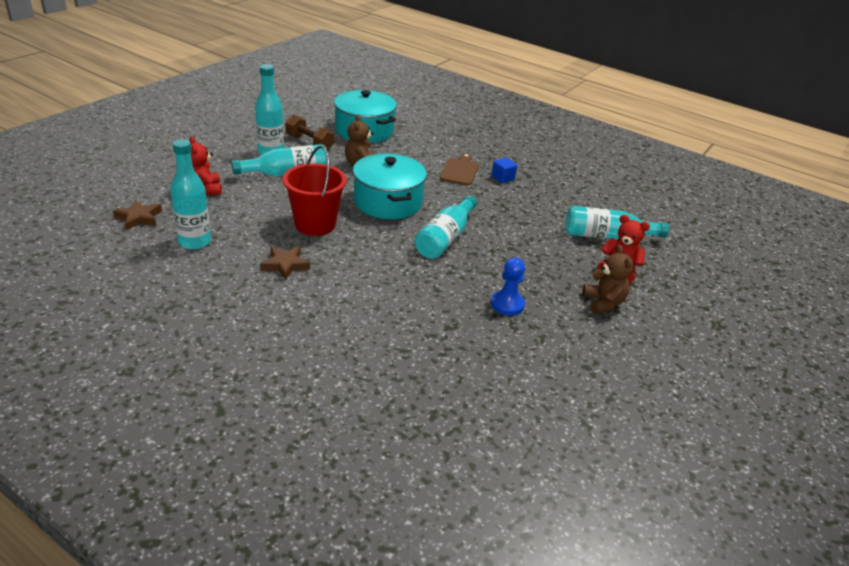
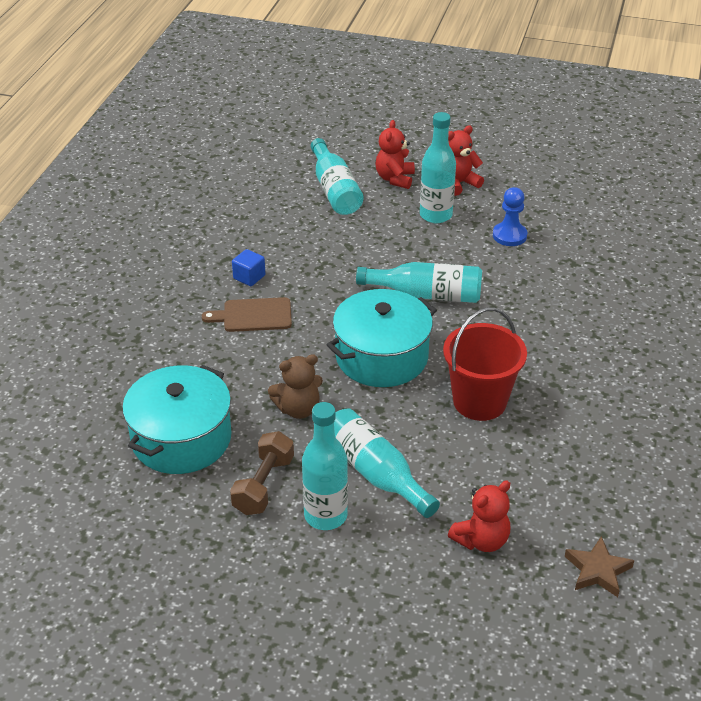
camera: 105 degrees left, 5 degrees up
turquoise bottle [170,139,211,250] -> turquoise bottle moved to [420,112,456,223]
brown star [260,246,310,281] -> none
brown teddy bear [582,245,634,314] -> red teddy bear [448,126,484,196]

